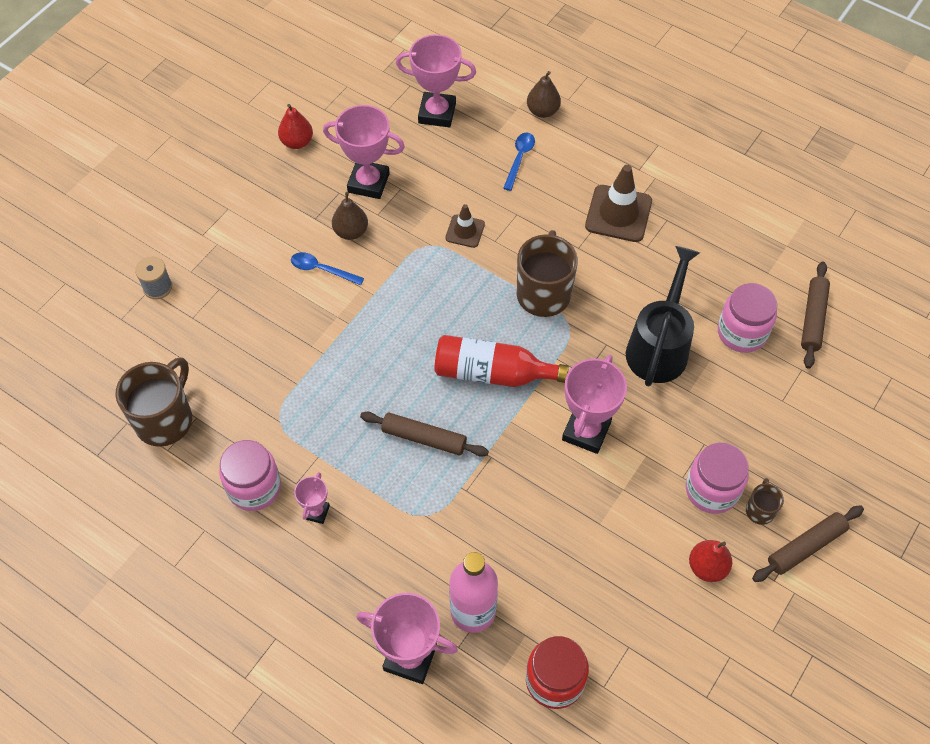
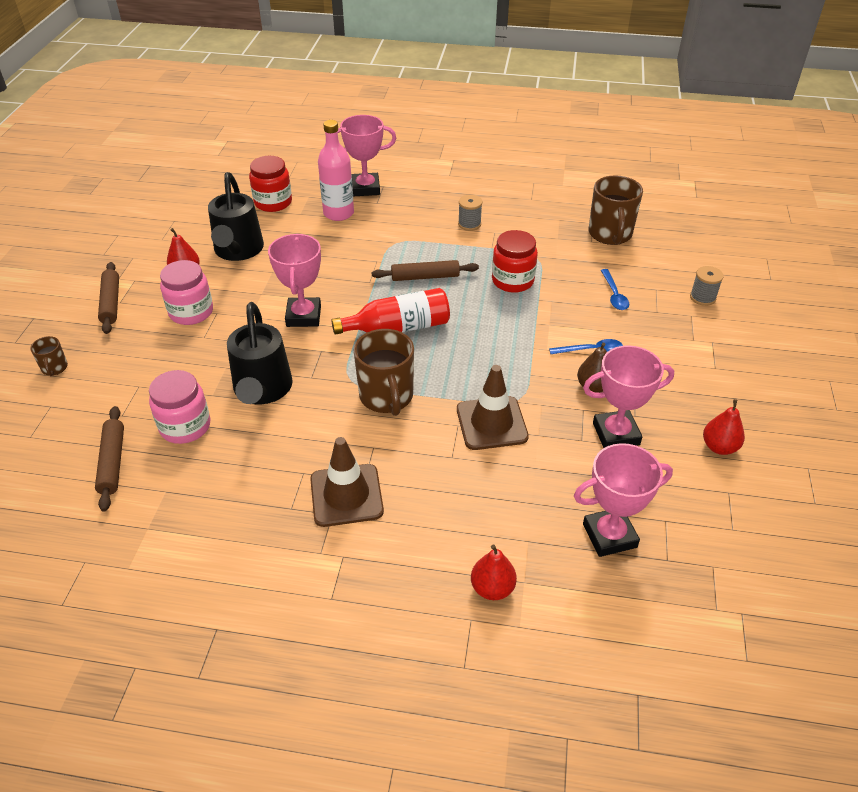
camera: 155 degrees right, 15 degrees down
pink jar [219,440,281,511] -> none
pink trophy [294,472,330,524] -> grey spool [458,195,482,231]
brown traffic cone [445,204,485,248] -> brown traffic cone [457,365,529,450], size x1.76
blue spoon [503,133,535,191] -> blue spoon moved to [601,269,629,310]
brown pear [527,71,561,118] -> red pear [471,544,517,600]
brown mug [746,478,784,525] -> brown mug moved to [30,336,68,376]
brown rolling pin [752,505,864,582] -> brown rolling pin turned 45 degrees counterclockwise [98,262,119,334]
none -> black watering can [208,172,264,261]
none -> red jar [492,230,538,293]

